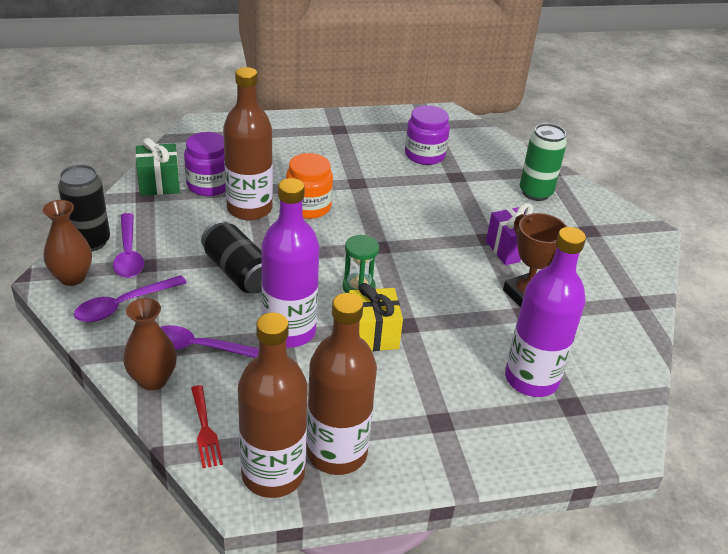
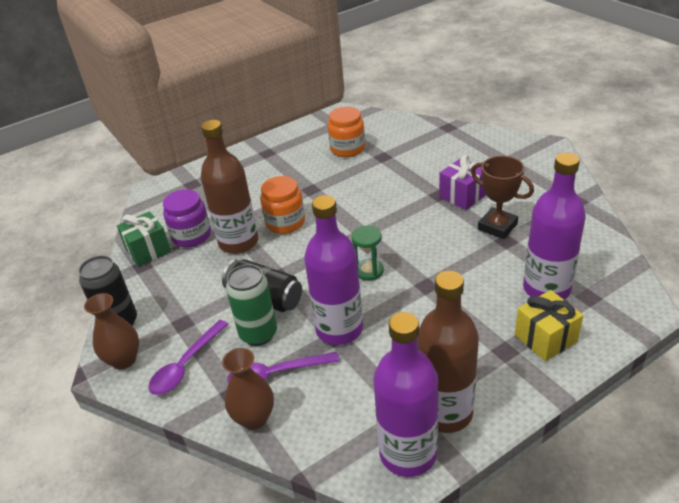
camera: 15 degrees left, 0 degrees up
purple spoon [113,213,144,278] -> none
red fork [191,385,223,468] -> none
brown bottle [238,313,308,498] -> purple bottle [373,312,438,477]
yellow gift [349,283,403,351] -> yellow gift moved to [515,290,583,361]
purple jar [405,105,450,165] -> orange jar [328,107,365,157]
green can [520,123,567,201] -> green can moved to [226,264,277,346]

